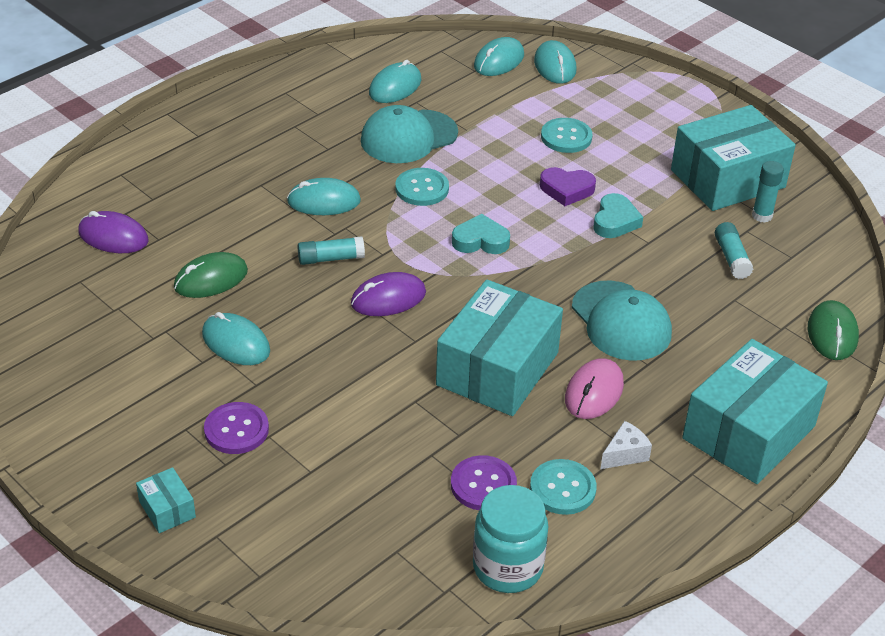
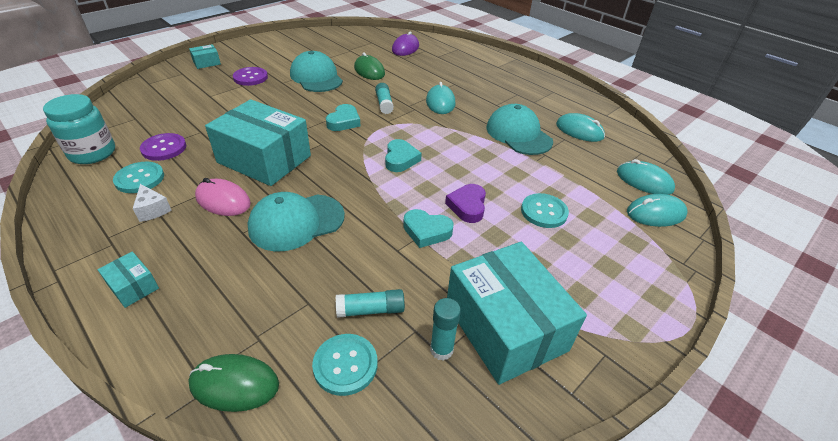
camera: 90 degrees right, 0 degrees up
turquoise mouse [202,312,270,365] -> turquoise cap [290,51,343,92]
purple mouse [351,272,426,316] -> turquoise heart [326,104,360,131]
turquoise button [395,168,449,206] -> turquoise button moved to [312,334,378,396]
turquoise box [682,339,828,484] -> turquoise box [97,252,159,308], size x0.42

